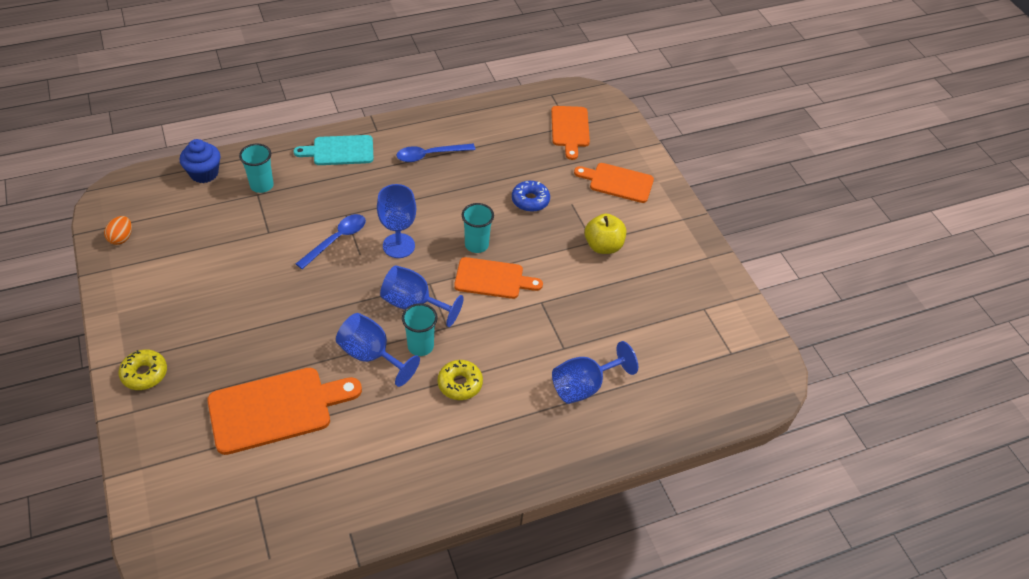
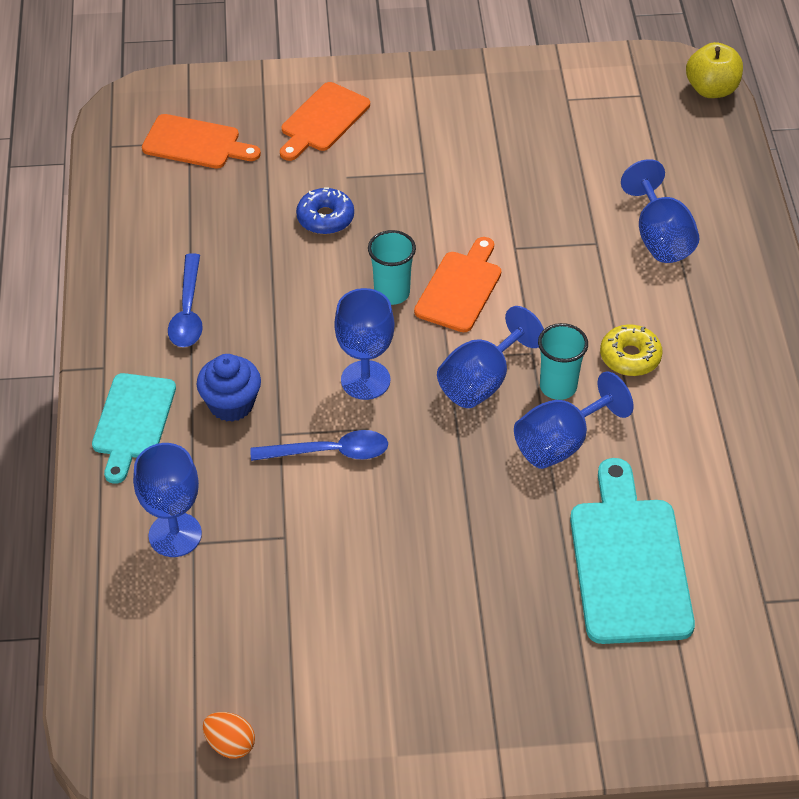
camera: 70 degrees left, 0 degrees up
yellow donut [119,349,167,390] -> none
blue cupcake [180,139,220,183] -> blue cupcake moved to [196,354,261,422]
orange cutting board [207,368,362,455] -> turquoise cutting board [570,458,695,644]
turquoise cup [239,144,274,193] -> blue goblet [133,443,202,557]
blue spoon [296,214,366,269] -> blue spoon turned 120 degrees clockwise [251,430,388,461]
yellow apple [585,214,626,254] -> yellow apple moved to [686,42,743,98]

